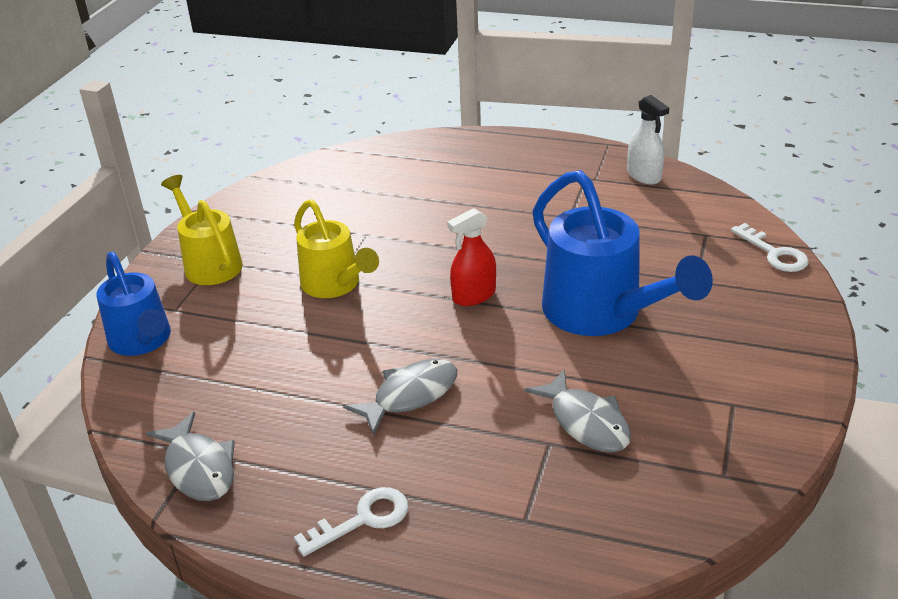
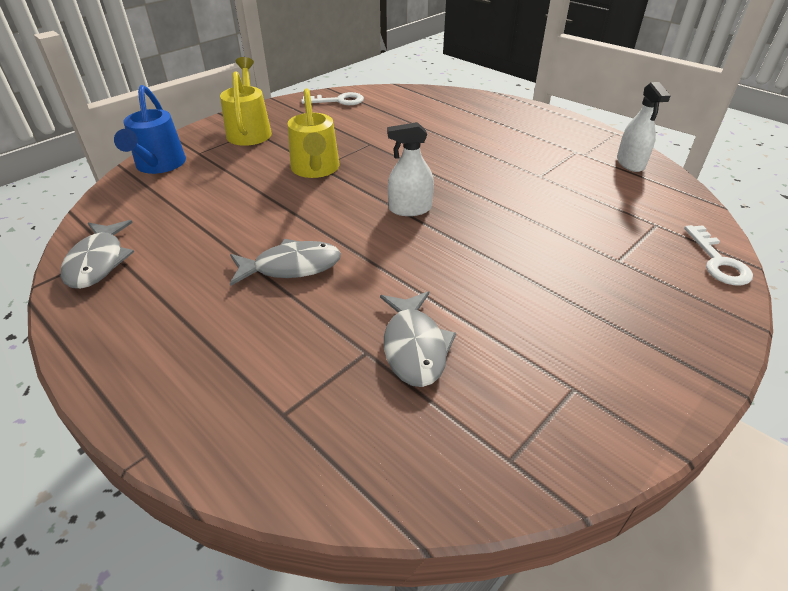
camera: 25 degrees right, 5 degrees up
white key [294,487,408,556] -> white key moved to [301,92,364,105]
red spray bottle [447,208,496,306] -> white spray bottle [387,122,434,216]
blue watering can [532,170,713,336] -> none

